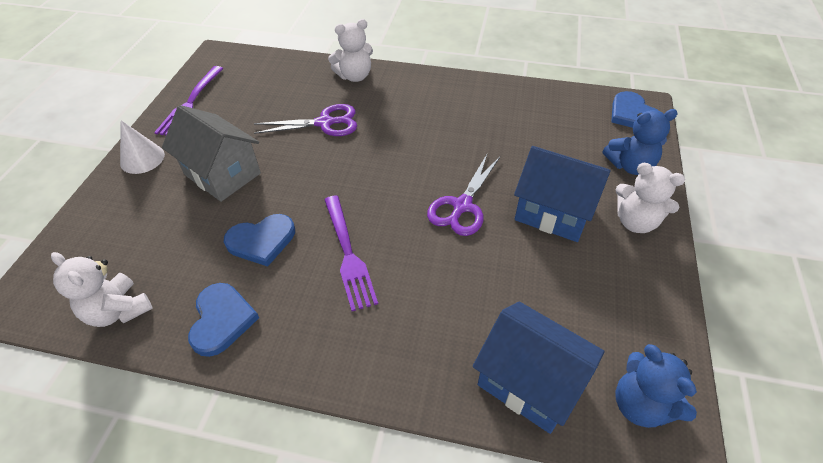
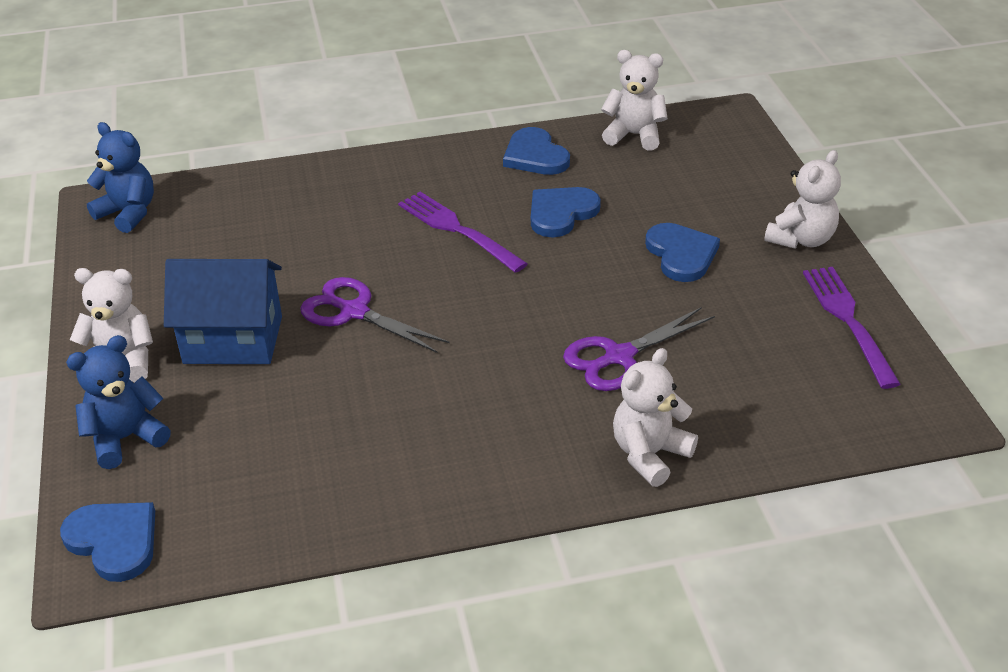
camera: 155 degrees right, 10 degrees down
white cone [120,120,165,174] -> white teddy bear [764,150,841,249]
grey house [162,105,261,202] -> blue heart [645,223,720,282]
purple scissors [427,155,500,236] -> purple scissors turned 60 degrees counterclockwise [300,277,449,353]
blue house [473,302,605,434] -> none

